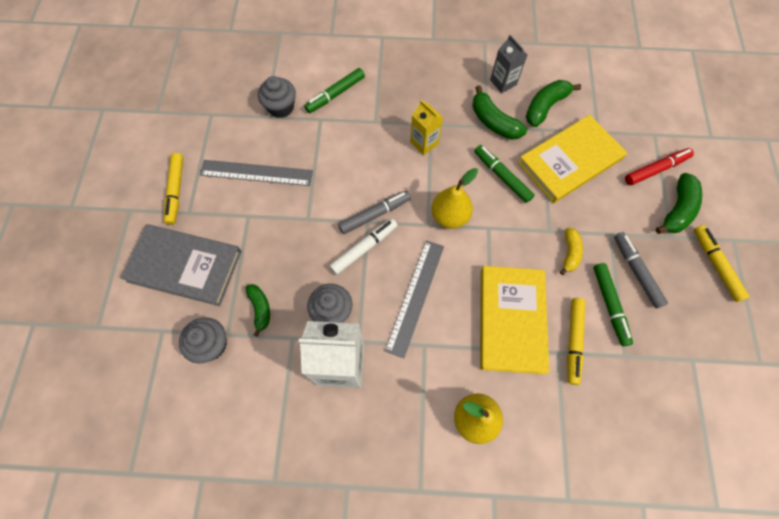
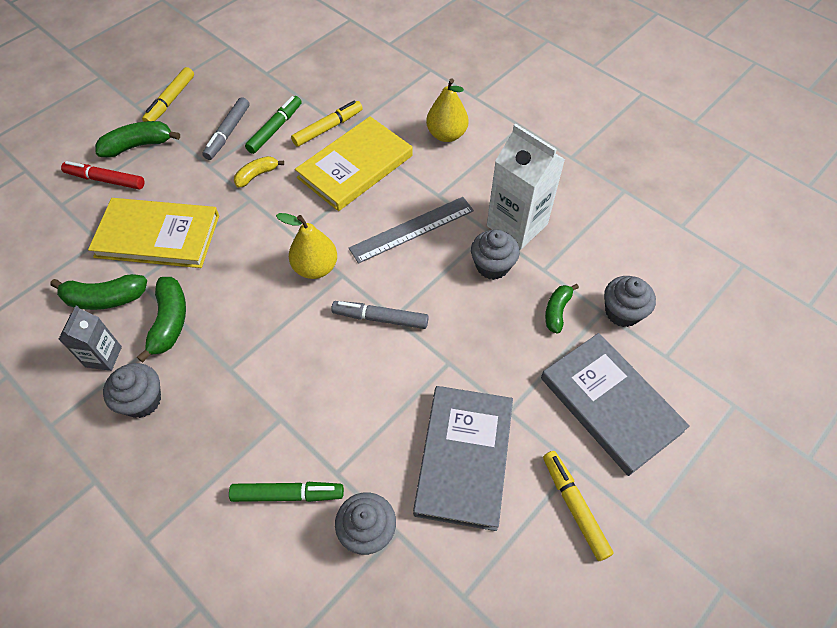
camera: 140 degrees left, 10 degrees down
yellow marker [164,153,183,225] -> yellow marker turned 60 degrees counterclockwise [543,451,614,561]
grey ruler [200,160,313,186] -> grey book [413,386,513,531]
white marker [329,218,398,275] -> none
yellow carton [410,100,443,155] -> none
green marker [474,145,534,203] -> none
none -> grey cupcake [103,363,161,418]

